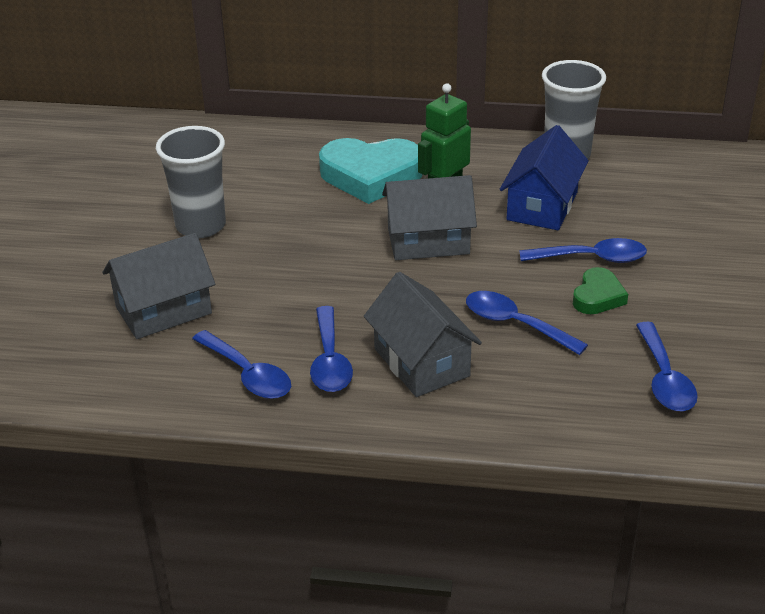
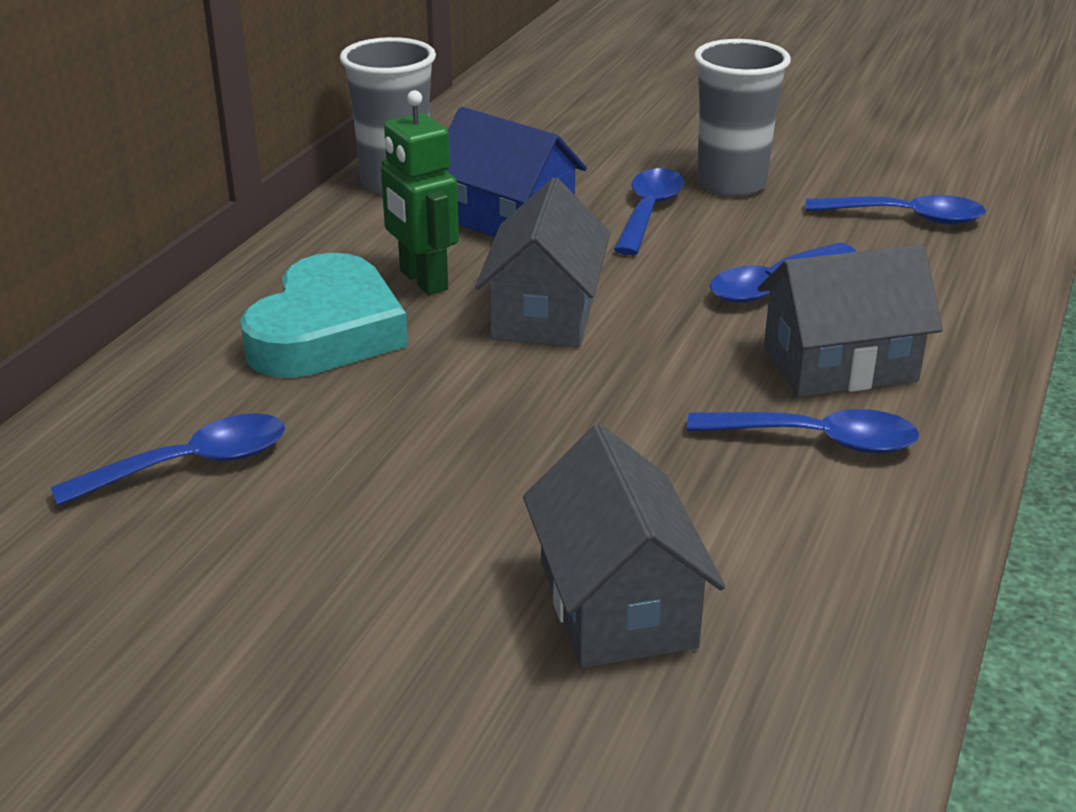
camera: 75 degrees left, 5 degrees down
grey cup [156,126,226,238] -> grey cup moved to [694,39,791,197]
blue spoon [192,330,291,399] -> blue spoon moved to [51,413,285,506]
green heart [573,267,628,314] -> none

